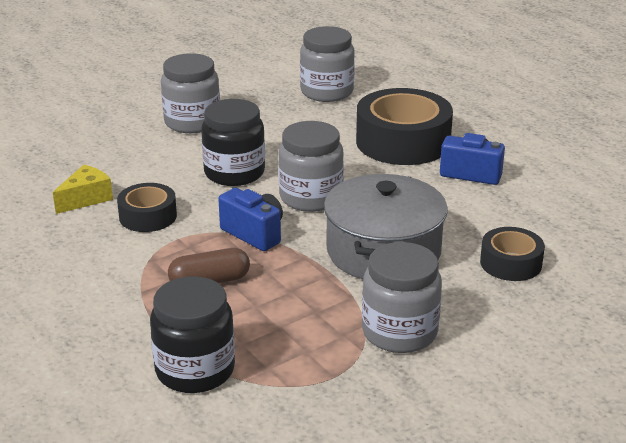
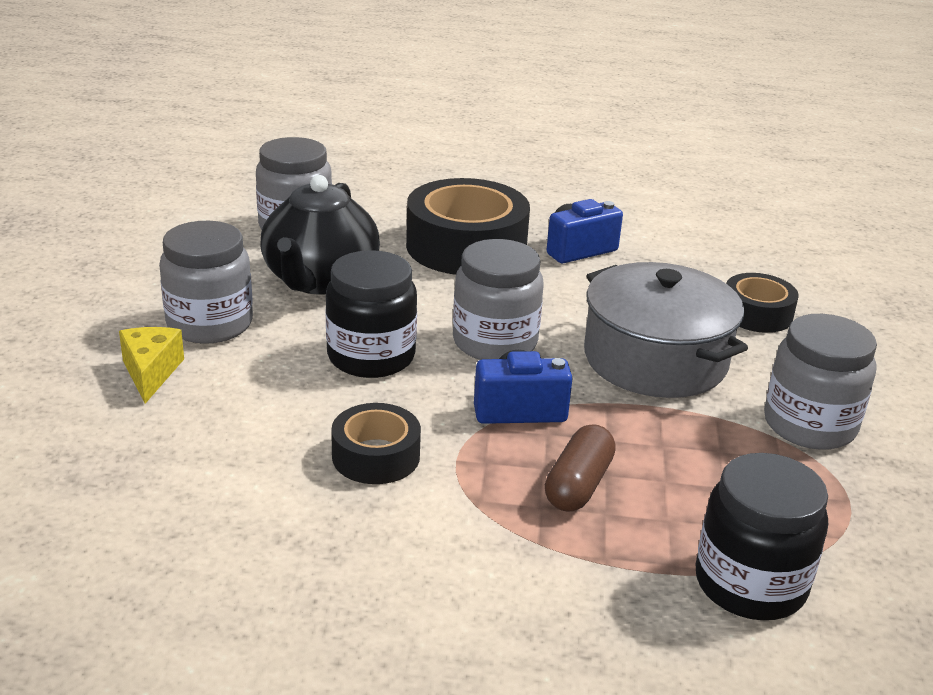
camera: 50 degrees left, 0 degrees up
yellow cheese [53,165,113,214] -> yellow cheese moved to [119,327,184,404]
none -> black teapot [260,175,380,295]

